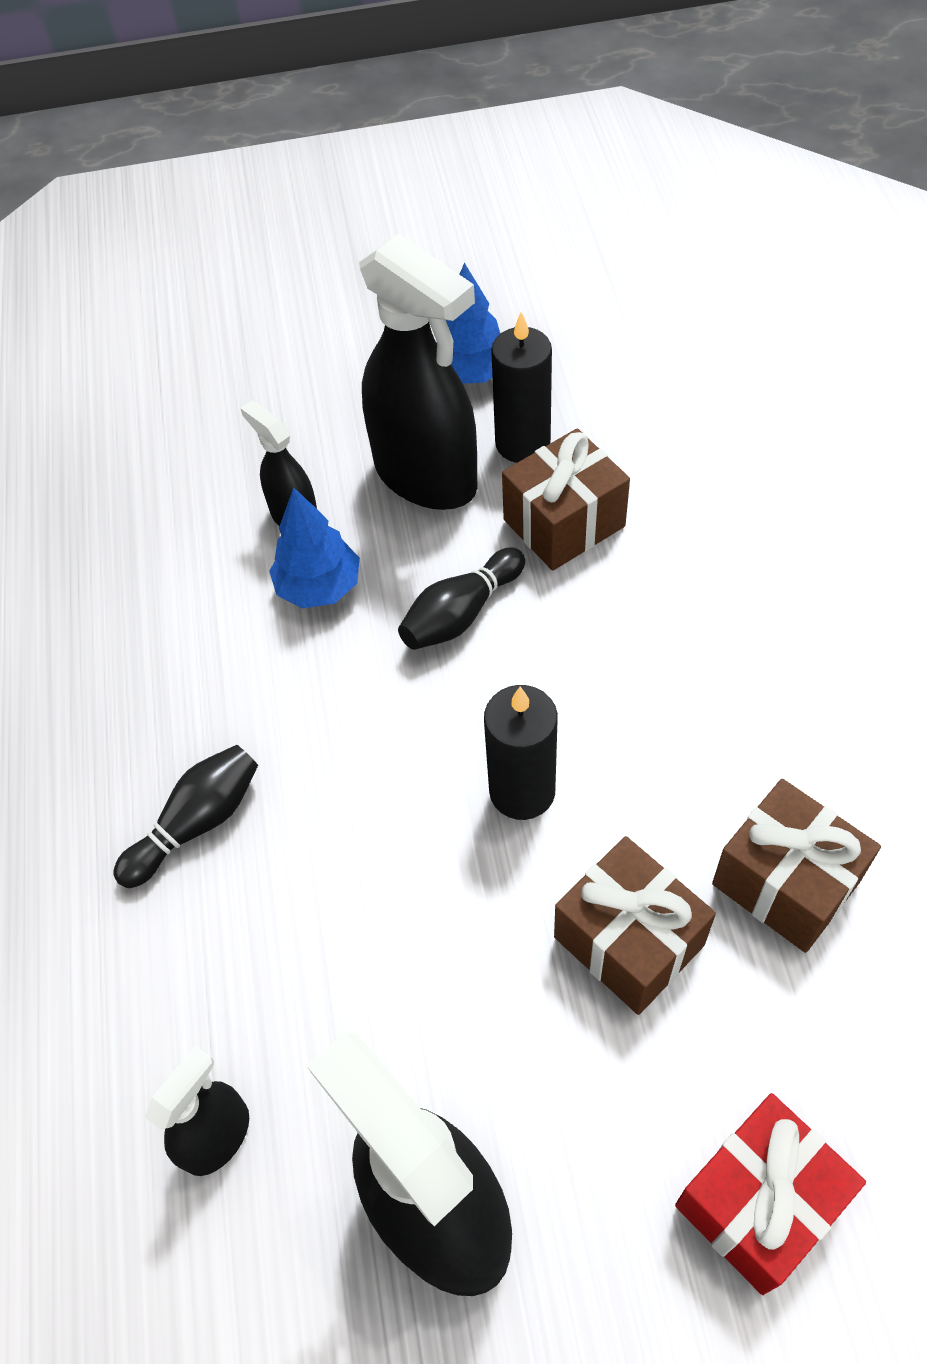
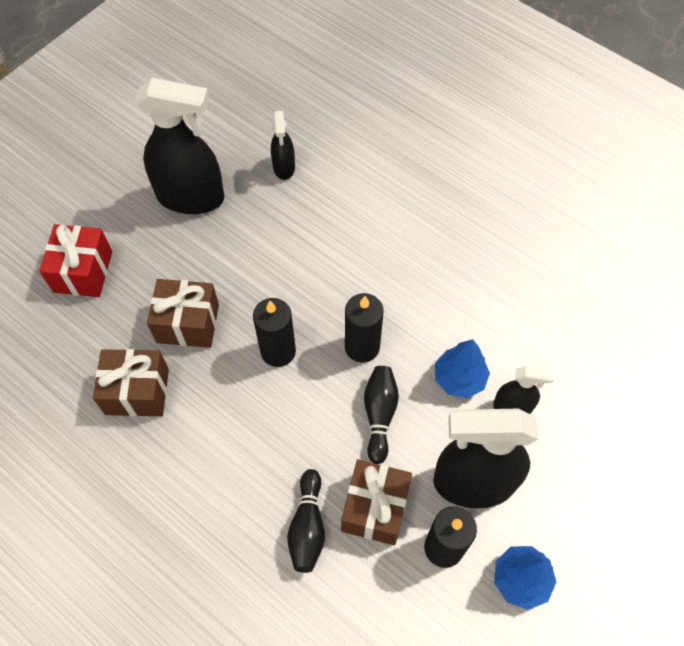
camera: 135 degrees right, 5 degrees up
black bowling pin [113,745,258,888] -> black bowling pin moved to [287,469,325,573]
none -> black candle [345,293,383,362]

